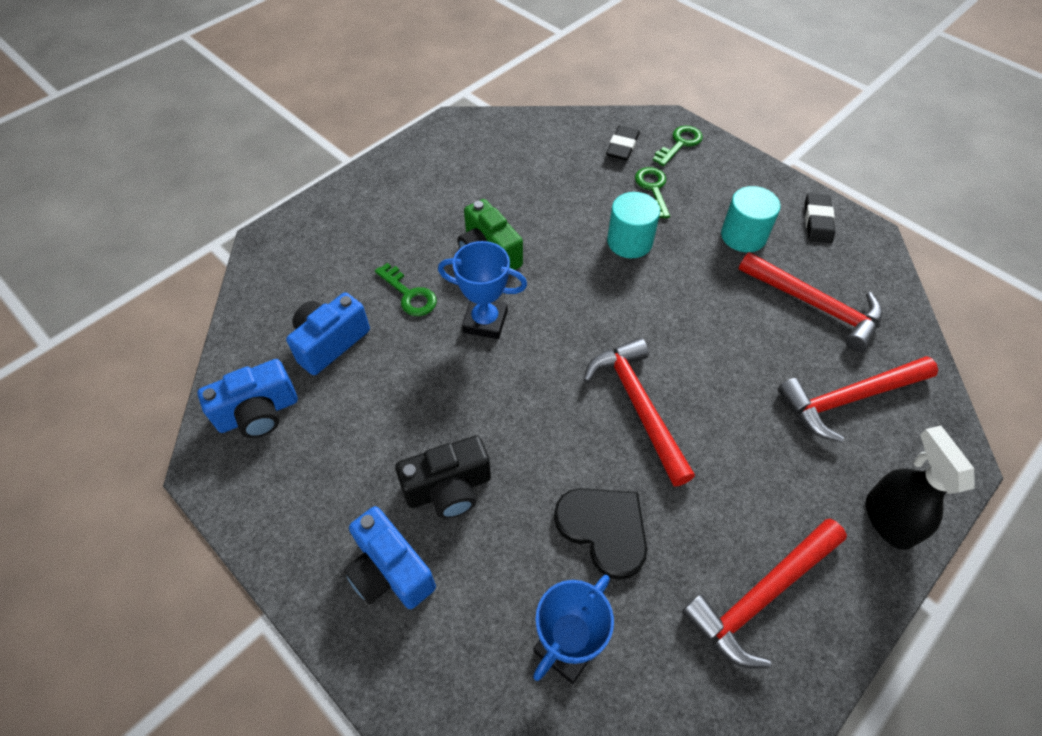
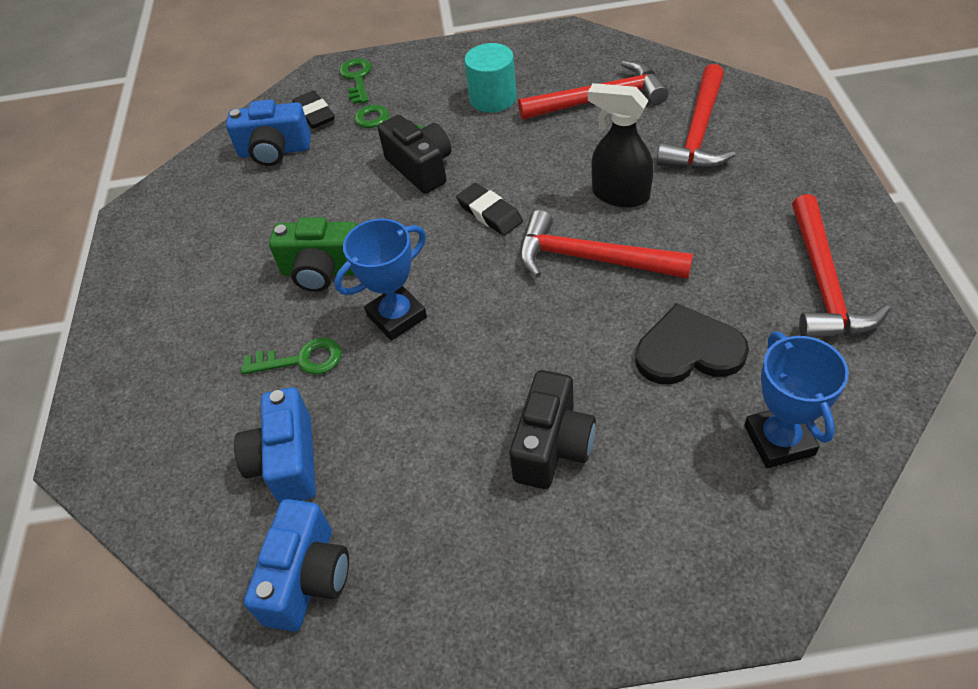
camera: 45 degrees left, 5 degrees down
blue camera [344,506,436,609] -> blue camera moved to [226,100,311,166]
turquoise cylinder [607,192,660,258] -> black camera [378,115,451,194]
black eraser [805,193,835,243] -> black eraser moved to [456,183,523,236]
black spray bottle [866,426,975,550] -> black spray bottle moved to [588,83,654,208]

